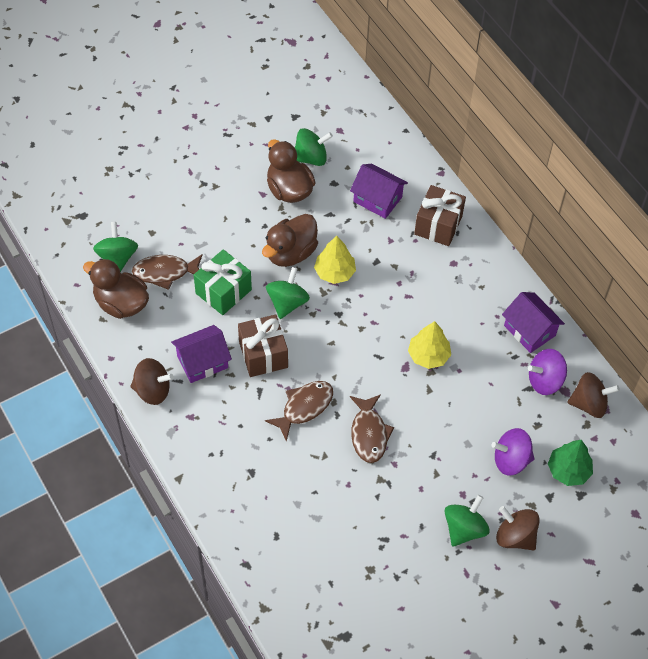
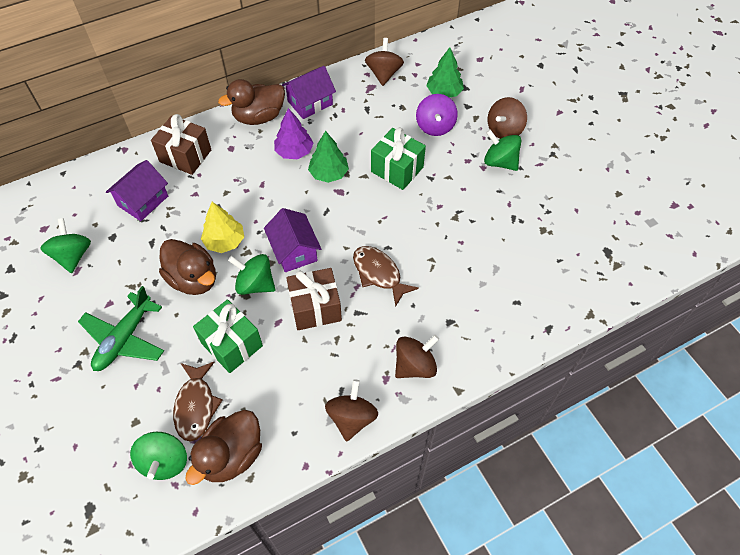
camera: 85 degrees left, 0 degrees up
green spinning top [93,222,138,272] -> green spinning top turned 90 degrees counterclockwise [130,432,187,480]
purple house [171,325,232,383] -> purple house moved to [264,208,321,272]
brown duck [267,139,316,203] -> brown duck moved to [218,79,285,125]
brown fish [350,394,394,463] -> none
yellow tree [408,321,451,369] -> green tree [308,131,349,183]
purple spinning top [528,349,567,395] -> none
none -> green plane [78,286,164,371]
none -> purple tree [274,108,314,159]
none -> green gift [371,128,426,190]
none -> brown spinning top [395,335,439,378]

